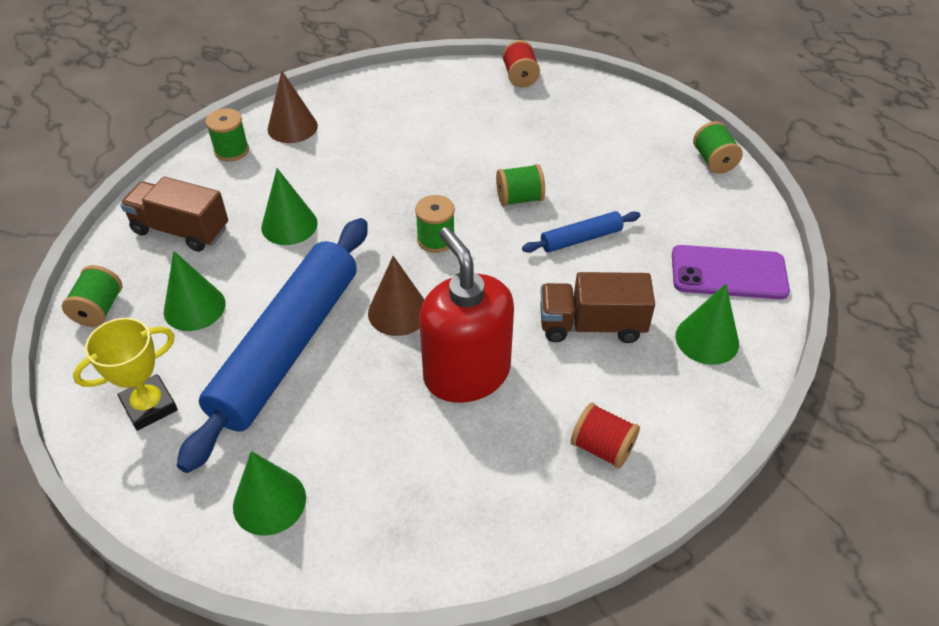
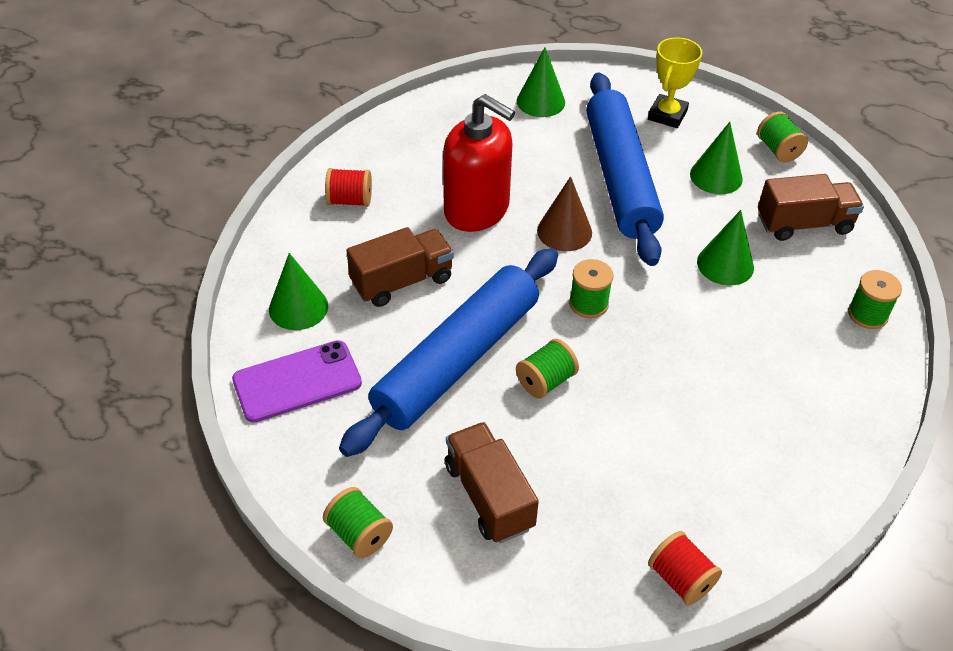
camera: 150 degrees right, 0 degrees up
brown cone [267,71,318,143] -> none
blue rolling pin [522,211,640,253] -> blue rolling pin [339,248,558,457], size x2.31
none -> brown truck [445,422,539,543]

